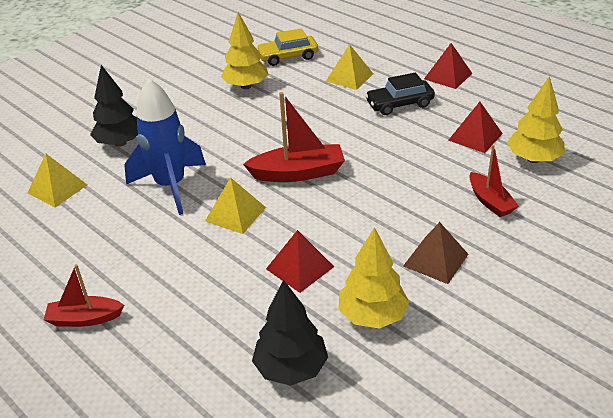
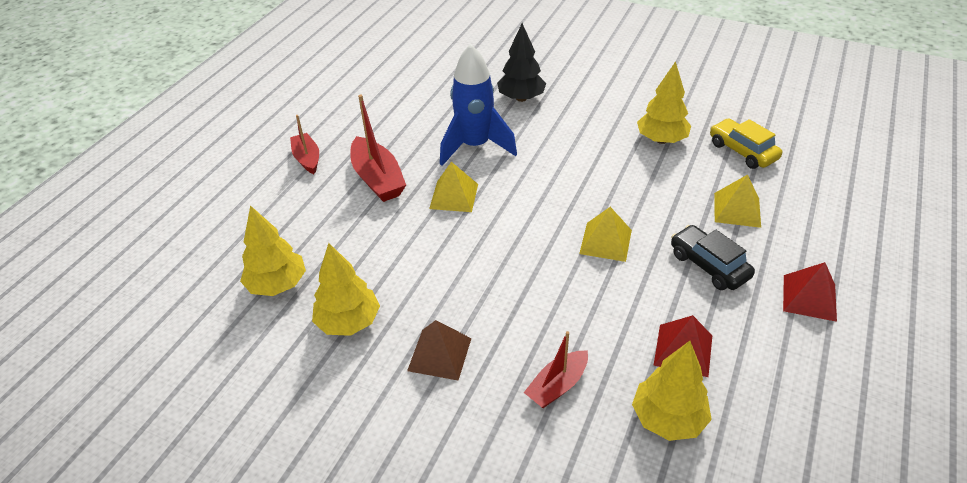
camera: 70 degrees right, 5 degrees up
yellow pyramid [27,154,87,207] -> yellow pyramid moved to [579,207,632,262]
red boat [243,92,345,182] -> red boat moved to [350,94,406,202]
black tree [252,280,328,386] -> yellow tree [240,205,306,296]
red pyramid [266,230,334,293] -> none

